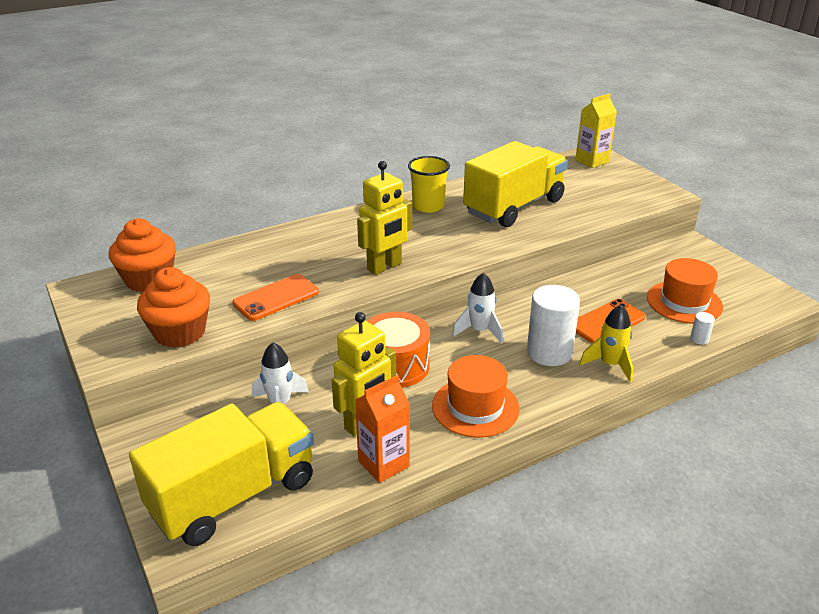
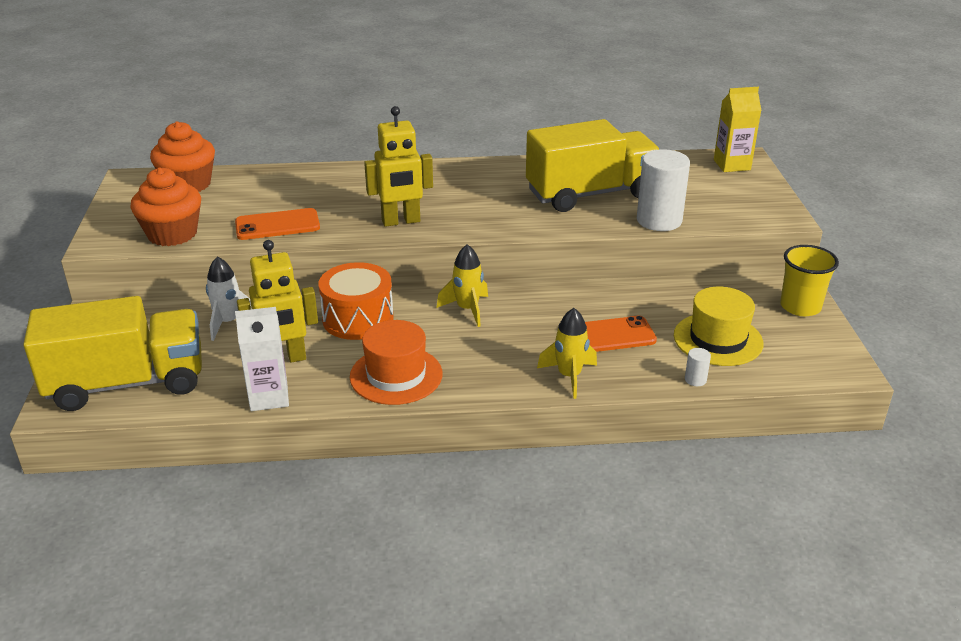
camera: 25 degrees right, 0 degrees up
orange carton [355,375,410,483] -> white carton [235,307,289,411]
yellow cup [408,156,450,213] -> yellow cup moved to [780,245,839,316]
white rocket [452,273,503,344] -> yellow rocket [437,244,488,327]
white cylinder [527,285,580,366] -> white cylinder moved to [637,149,690,231]
orange hat [647,258,723,324] -> yellow hat [674,287,764,366]

